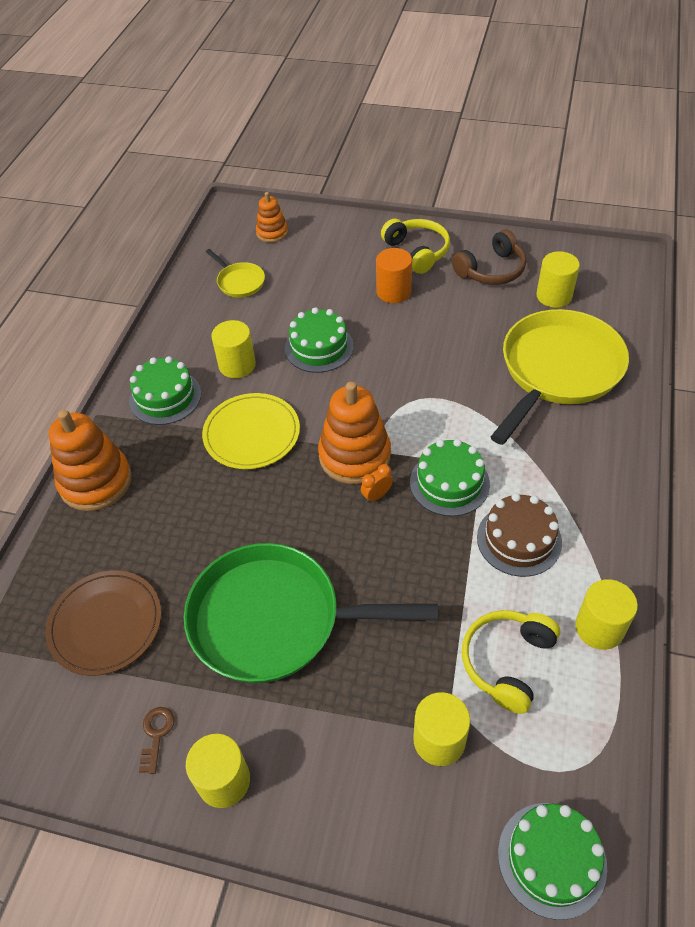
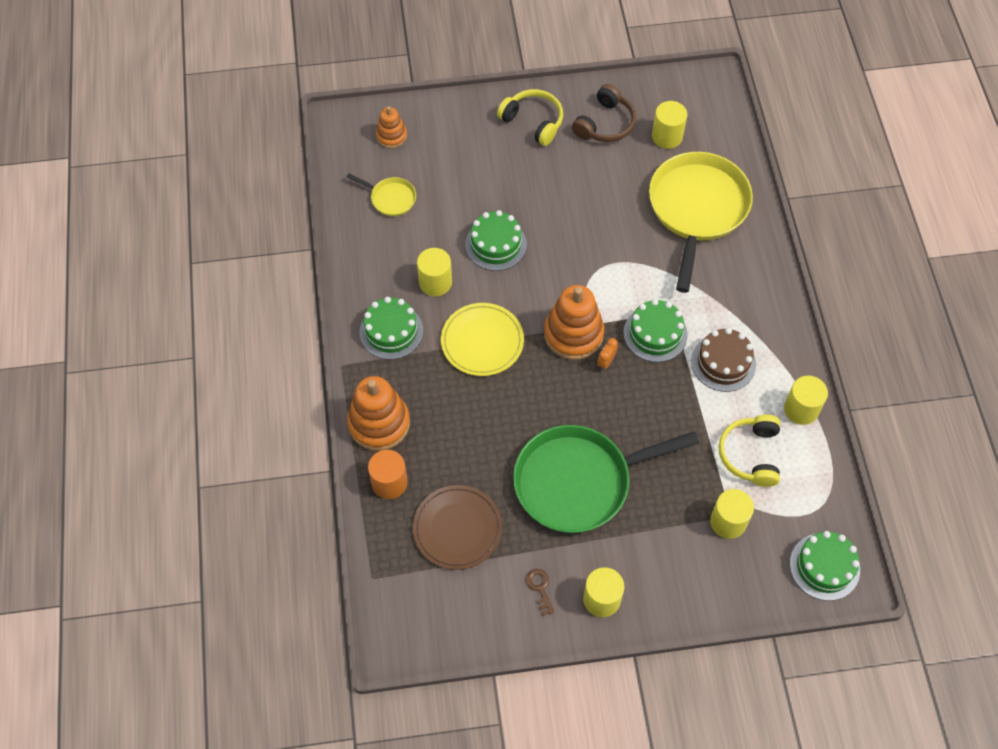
camera: 25 degrees left, 10 degrees up
orange cylinder [376,248,412,303] -> orange cylinder moved to [368,450,408,499]

